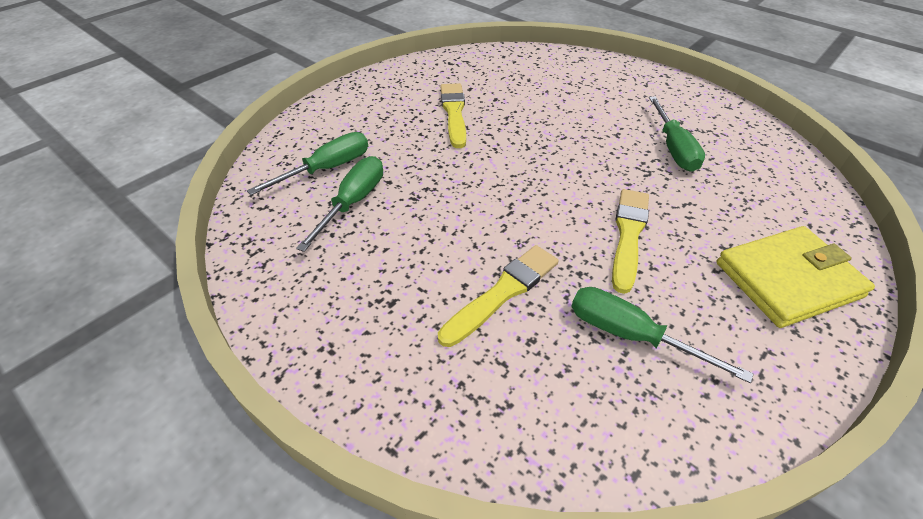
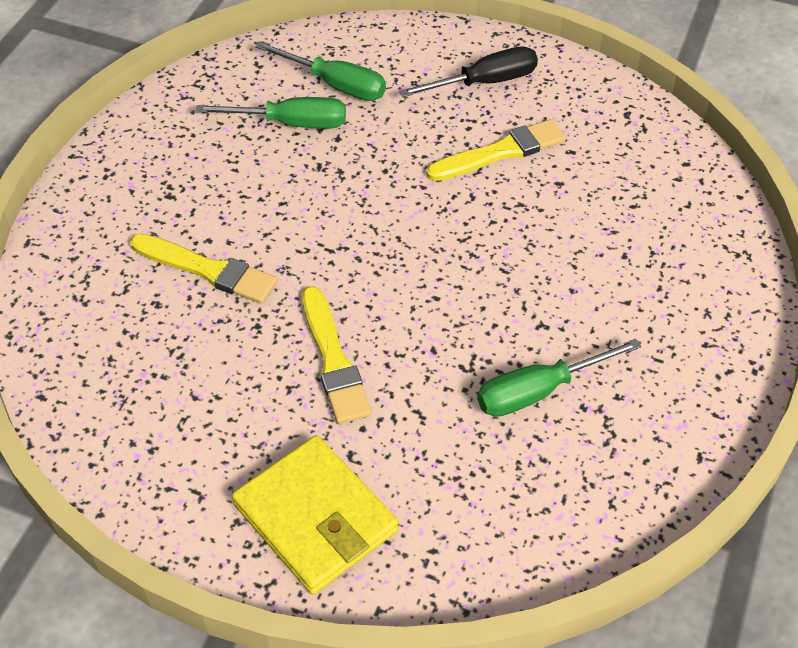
camera: 70 degrees right, 5 degrees up
green screwdriver [571,287,754,383] -> none
yellow brush [612,189,649,294] -> yellow brush turned 75 degrees clockwise [302,286,371,424]
none -> black screwdriver [399,46,538,97]

